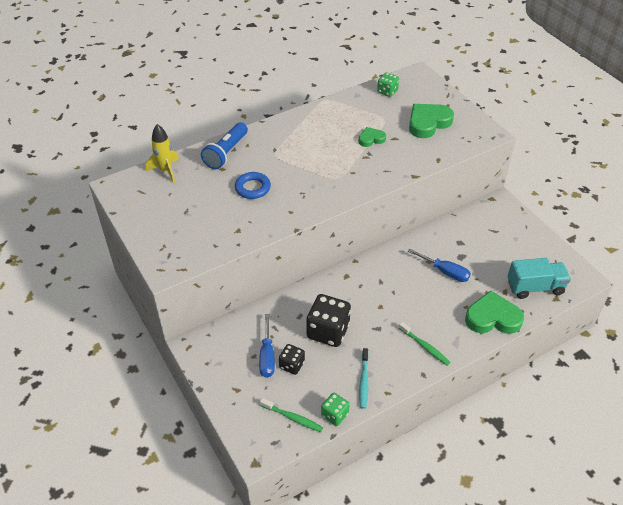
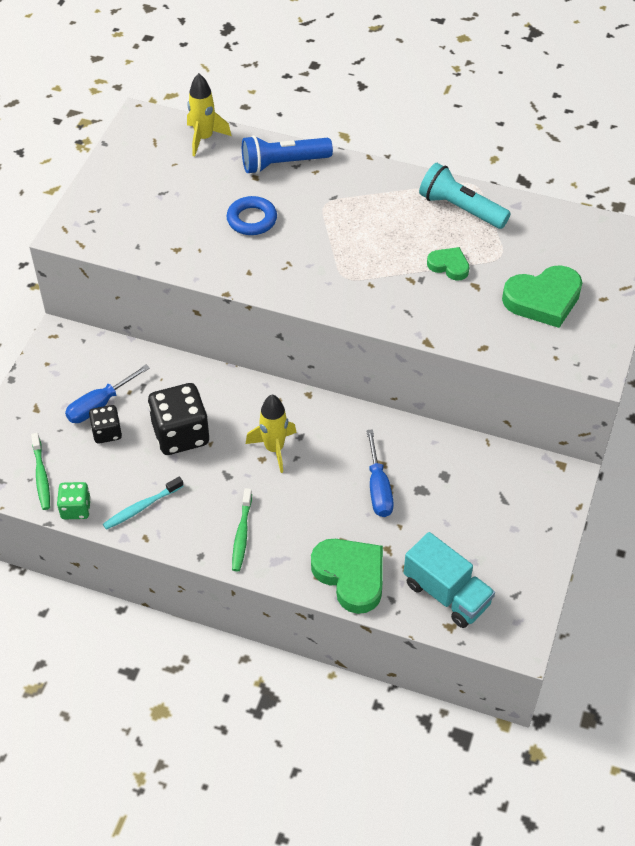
camera: 50 degrees right, 5 degrees up
green dice [377,72,399,97] -> none
green heart [409,104,454,138] -> green heart turned 150 degrees clockwise [502,265,583,328]
none -> yellow rocket [246,395,297,473]
none -> turquoise flashlight [419,163,511,229]

